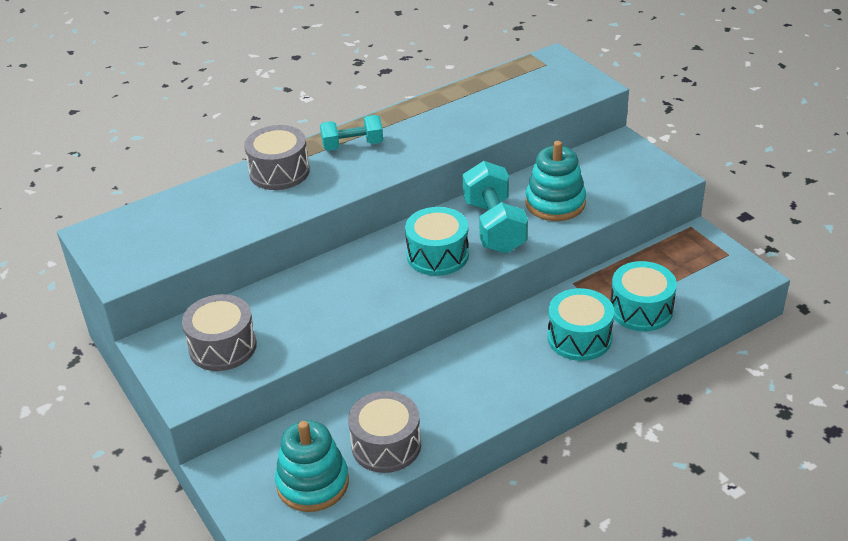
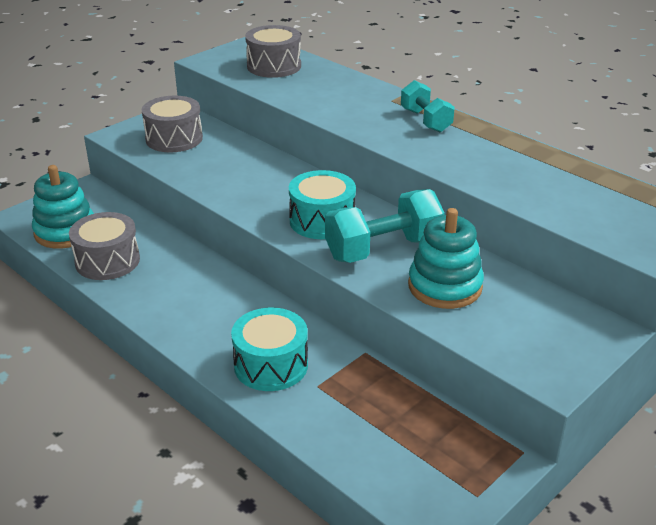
camera: 75 degrees right, 5 degrees down
grey drum [244,125,310,190] -> grey drum moved to [245,25,301,78]
turquoise drum [611,261,677,331] -> none

